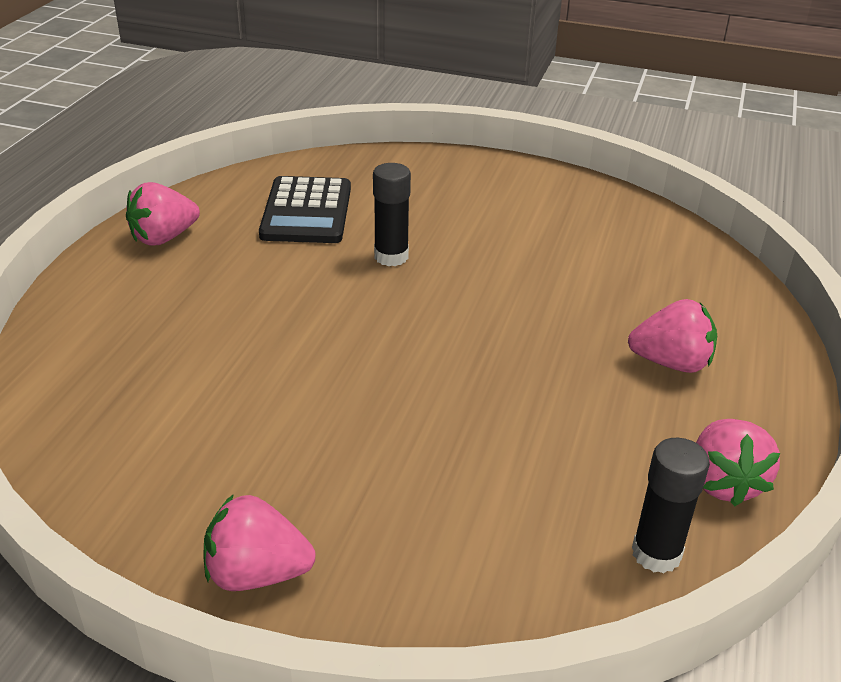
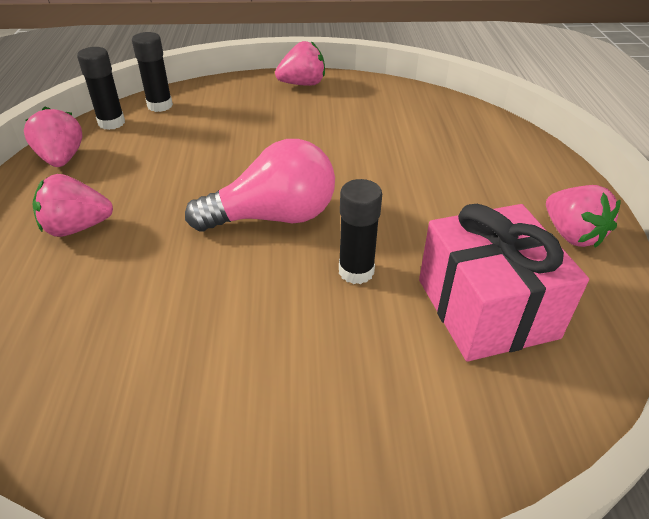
camera: 160 degrees right, 5 degrees up
pink strawberry [126,182,200,246] -> pink strawberry turned 120 degrees clockwise [546,185,621,248]
black calculator [259,176,351,243] -> pink gift [419,204,589,361]
none -> black glue stick [132,32,173,112]
none -> pink light bulb [185,139,335,232]

